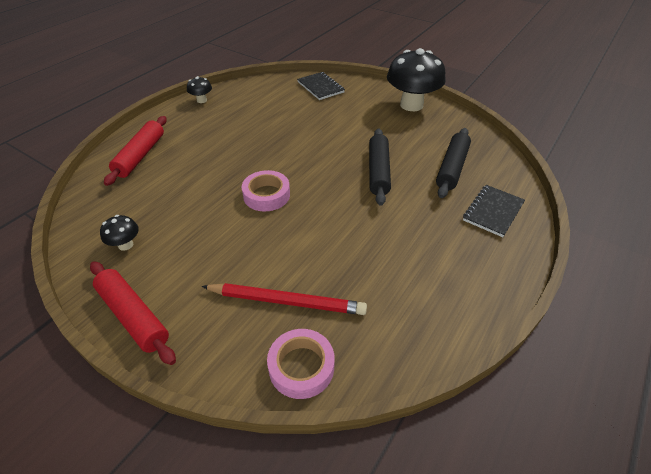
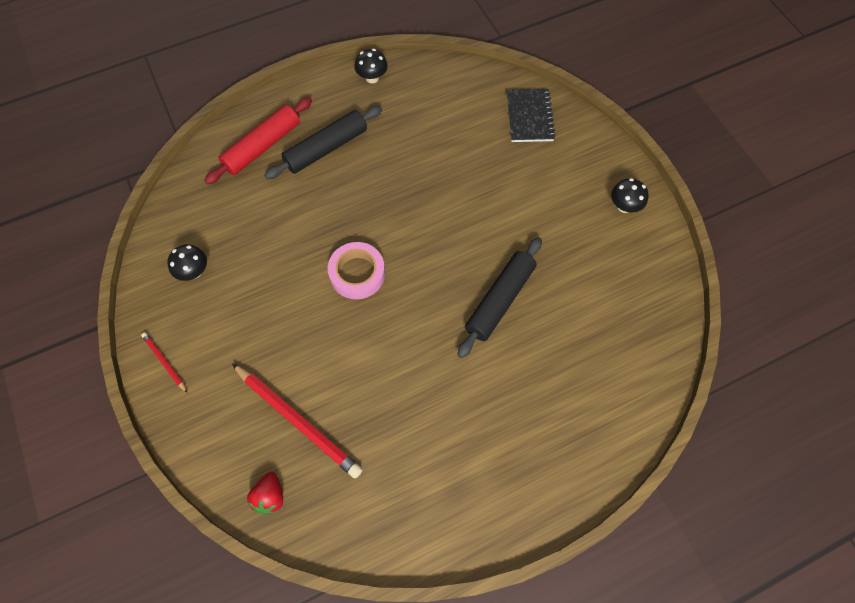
camera: 30 degrees right, 20 degrees up
red rolling pin [90,261,176,365] -> red pencil [141,332,187,393]
pink tape [267,329,335,399] -> red strawberry [247,472,283,514]
black mushroom [387,48,446,111] -> black mushroom [611,178,649,213], size x0.45
black rolling pin [436,128,471,198] -> black rolling pin moved to [265,106,382,179]
black notebook [463,185,525,237] -> none

